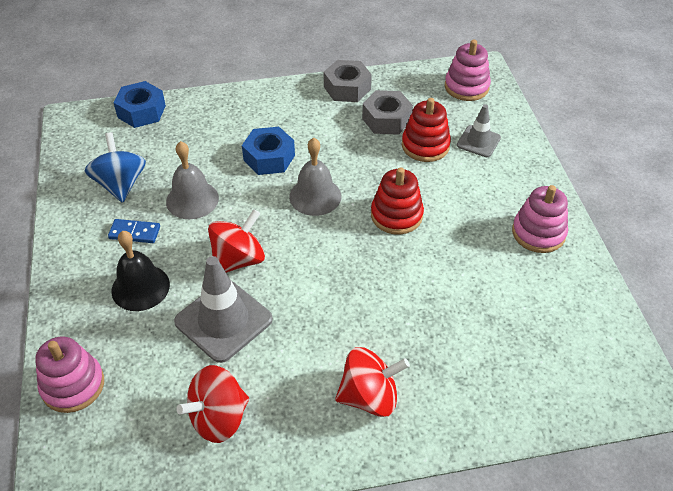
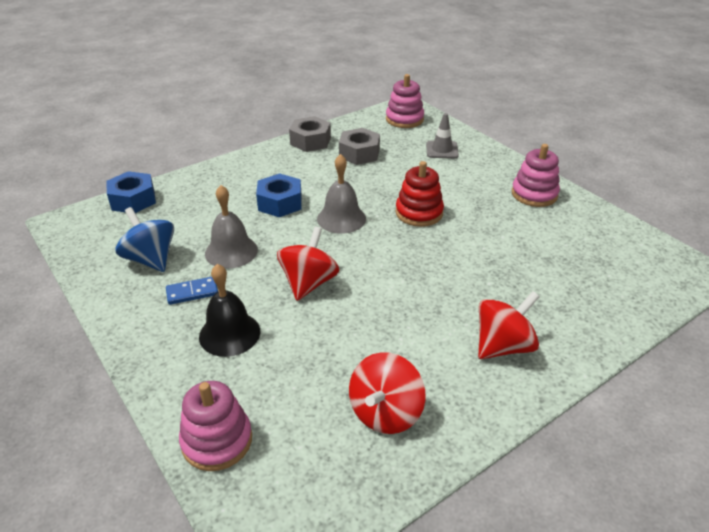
camera: 25 degrees left, 10 degrees down
grey traffic cone [174,256,273,363] -> none
red stacking toy [402,98,451,162] -> none

